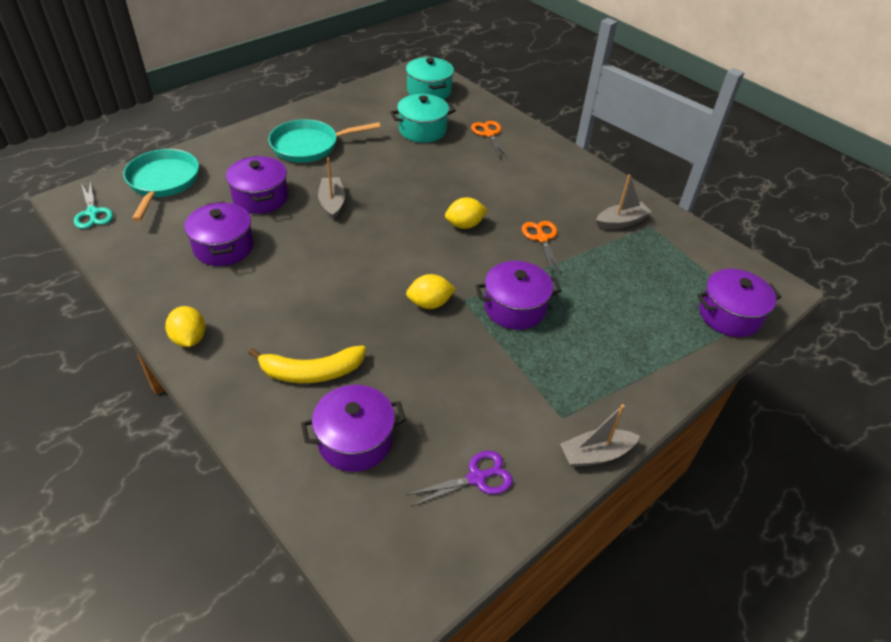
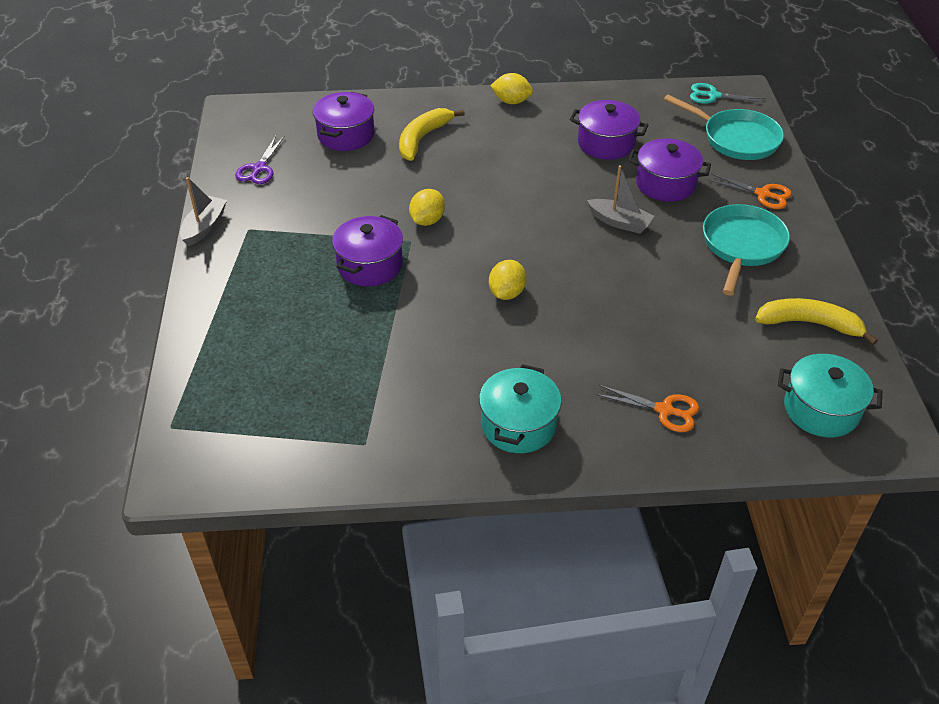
camera: 130 degrees right, 0 degrees up
turquoise pot [390,94,456,143] -> turquoise pot moved to [479,364,562,453]
orange scissors [522,221,561,273] -> orange scissors moved to [707,173,792,209]
grey boat [596,175,652,229] -> none
purple pot [697,269,781,337] -> none
none -> yellow banana [755,298,878,345]

